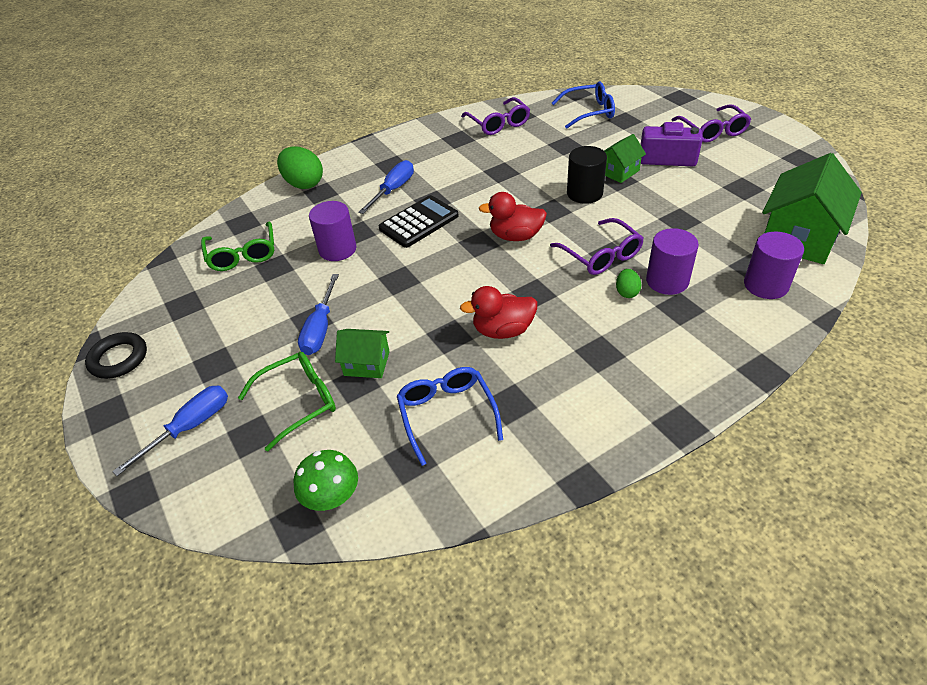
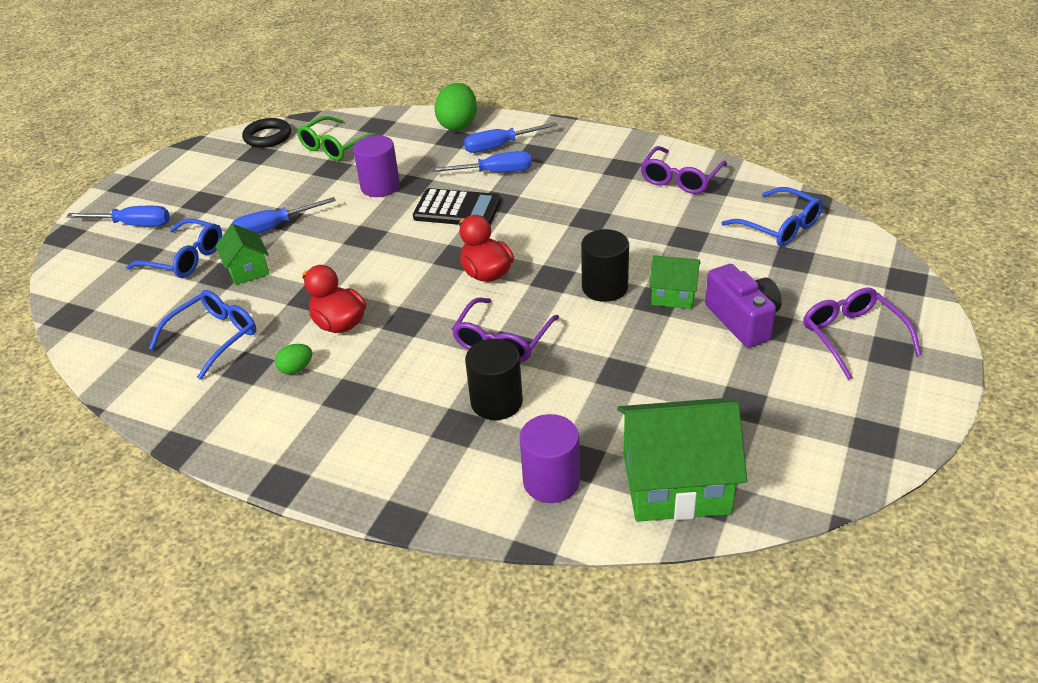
camera: 55 degrees right, 5 degrees down
black ring [85,332,147,379] -> black ring moved to [242,118,291,148]
green glasses [238,352,336,452] -> blue glasses [126,218,222,278]
green mushroom [293,450,358,511] -> none
green egg [616,269,642,298] -> green egg moved to [275,344,312,374]
purple cylinder [646,228,699,295] -> black cylinder [465,339,523,420]
purple glasses [672,104,751,143] -> purple glasses turned 120 degrees clockwise [803,287,921,380]
none -> blue screwdriver [464,122,557,153]

